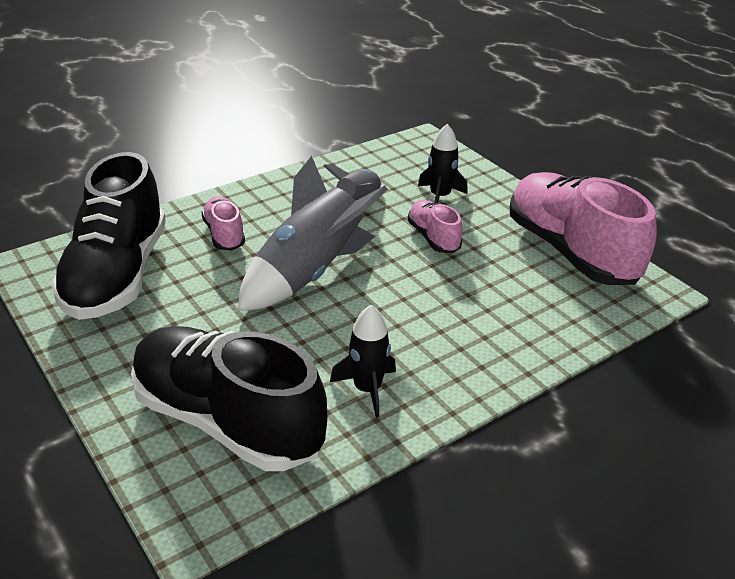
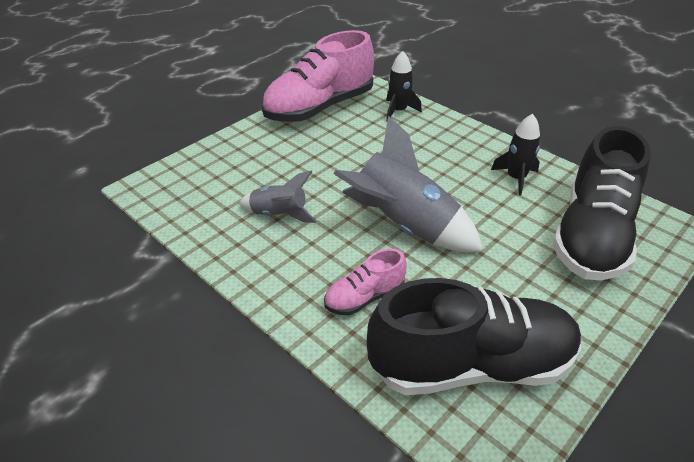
camera: 100 degrees left, 5 degrees up
pink shoe [408,200,462,253] -> none
black rocket [418,124,468,203] -> black rocket moved to [386,51,422,121]

